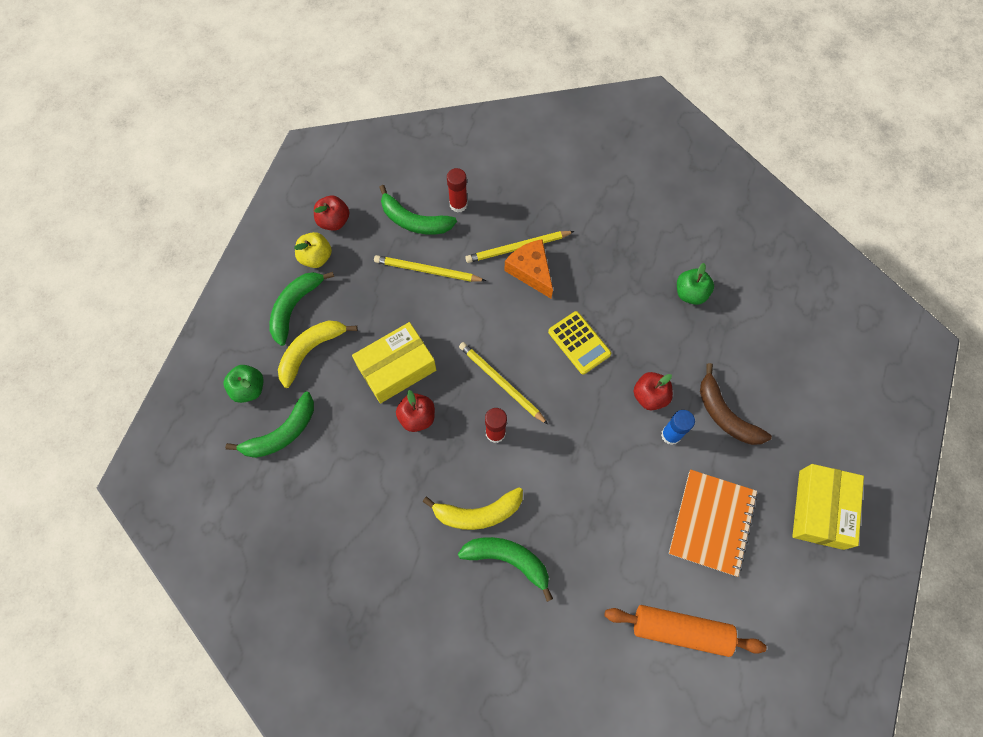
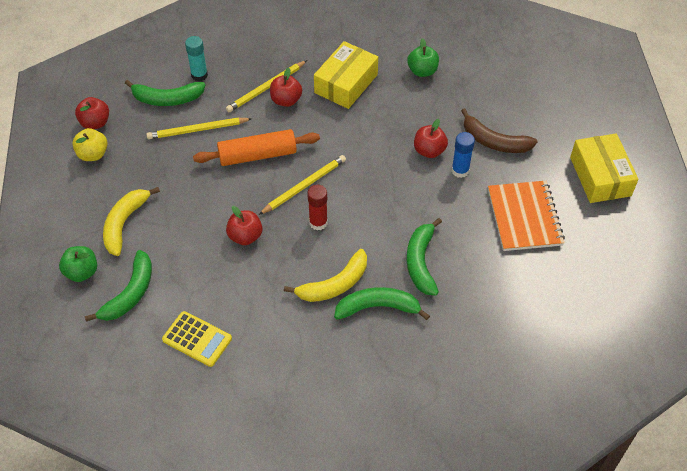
camera: 25 degrees left, 15 degrees down
green banana [269,272,334,346] -> green banana moved to [407,218,442,296]
yellow box [352,322,436,404] -> yellow box moved to [314,41,378,109]
red glue stick [447,168,468,213] -> turquoise glue stick [185,36,208,81]
yellow pencil [459,342,548,424] -> yellow pencil turned 120 degrees clockwise [259,155,346,215]
orange cheese [504,239,553,299] -> red apple [270,67,302,107]
yellow calculator [548,311,611,374] -> yellow calculator moved to [162,311,232,367]
orange rolling pin [604,605,766,657] -> orange rolling pin moved to [193,129,320,166]

